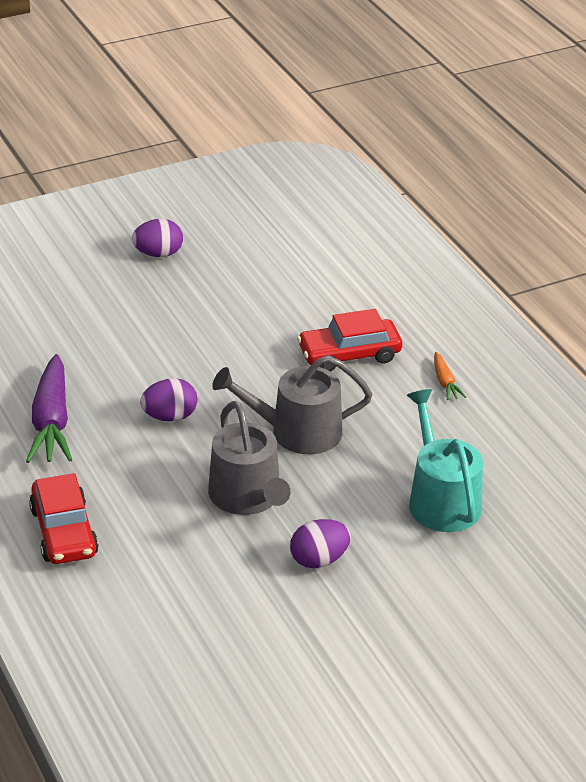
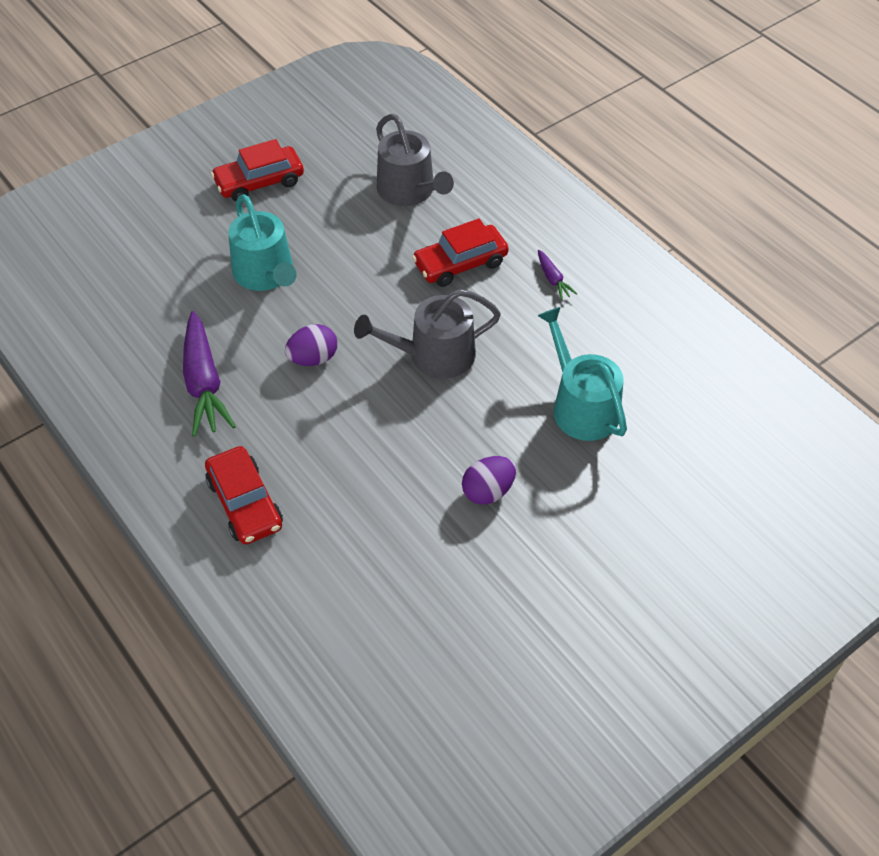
camera: 10 degrees left, 15 degrees up
purple egg [132,219,183,257] -> red car [211,139,304,202]
grey watering can [208,401,291,515] -> grey watering can moved to [376,114,454,206]
orange carrot [434,352,466,400] -> purple carrot [538,250,577,300]
none -> turquoise watering can [228,194,297,291]

